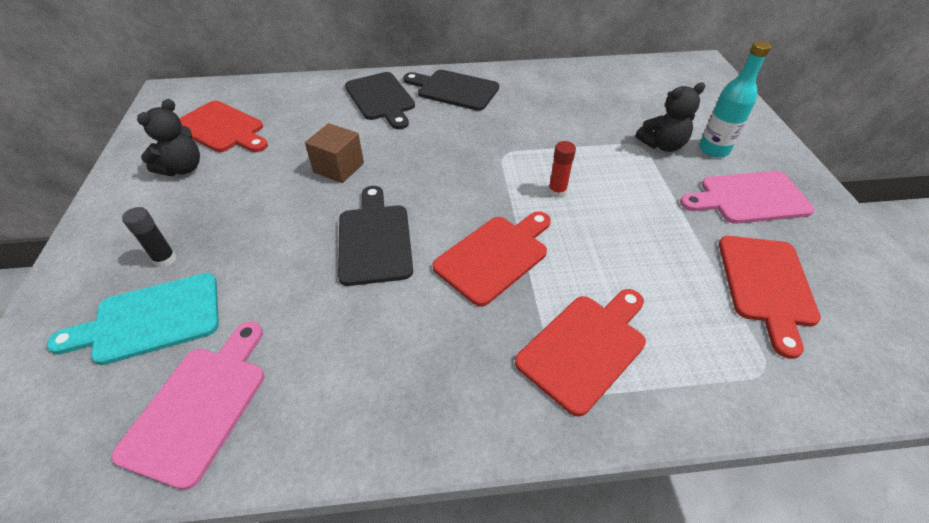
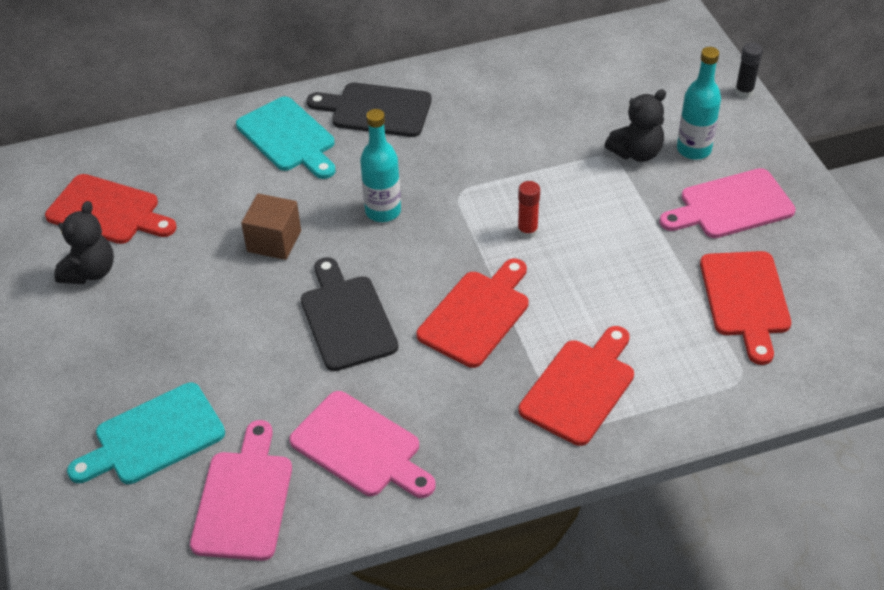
camera: 10 degrees left, 0 degrees up
black glue stick [122,207,176,267] -> black glue stick moved to [735,42,763,98]
black cutting board [345,72,415,129] -> turquoise cutting board [236,96,336,179]
none -> pink cutting board [289,391,436,498]
none -> turquoise bottle [360,109,401,222]

